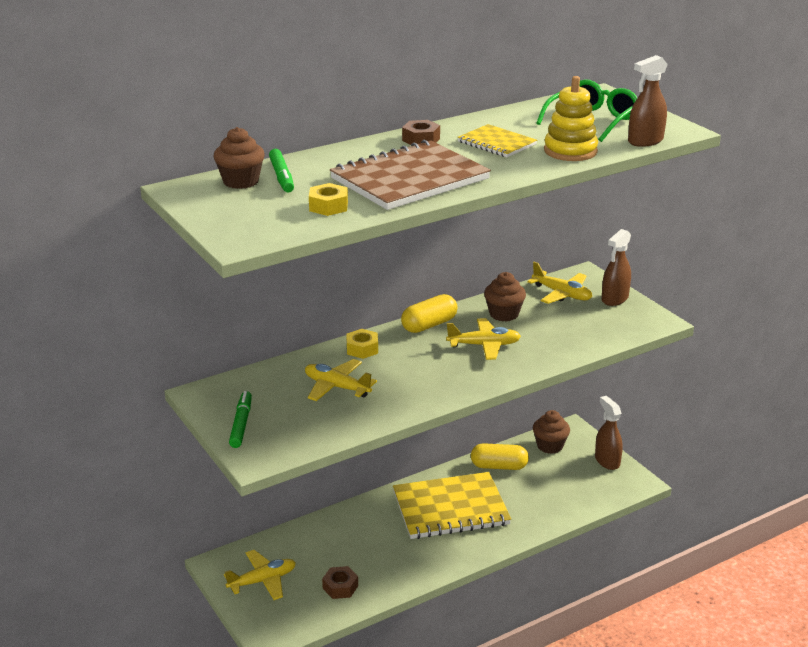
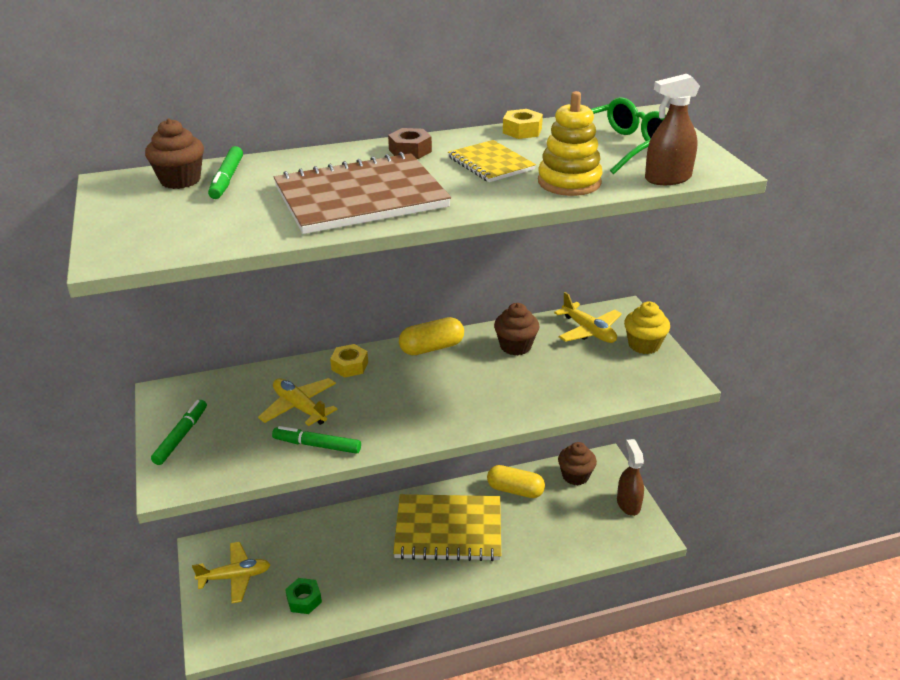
camera: 15 degrees right, 5 degrees up
yellow nut [309,183,348,216] -> yellow nut moved to [503,109,543,139]
brown nut [322,566,358,599] -> green nut [285,578,322,614]
yellow plane [446,318,521,360] -> none
brown spray bottle [602,229,631,306] -> yellow cupcake [624,301,670,354]
none -> green marker [272,426,361,454]

